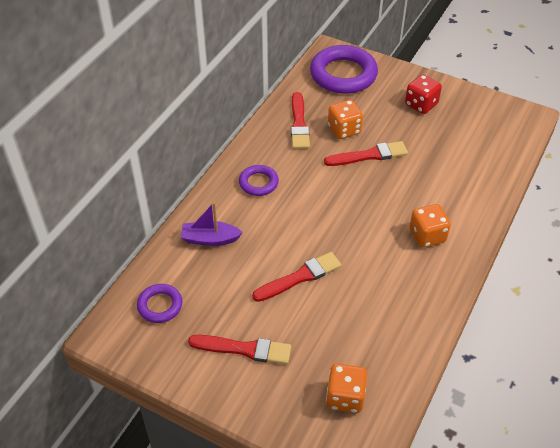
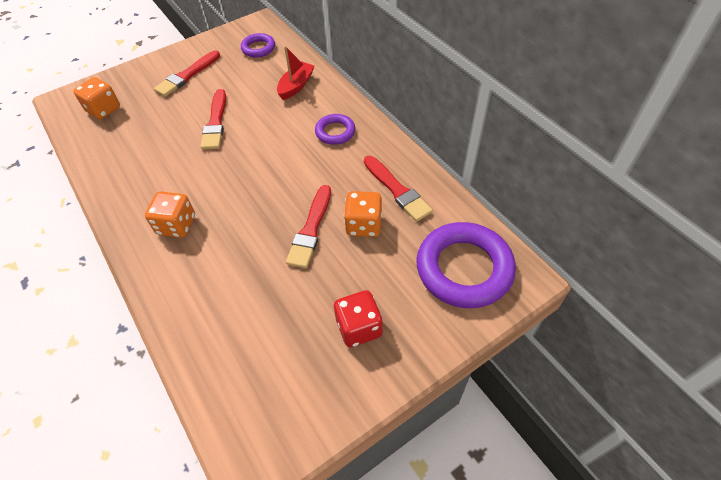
camera: 120 degrees right, 5 degrees up
purple boat [181,202,243,246] -> red boat [277,46,315,100]
red brush [291,92,310,149] -> red brush turned 150 degrees counterclockwise [364,156,433,222]

